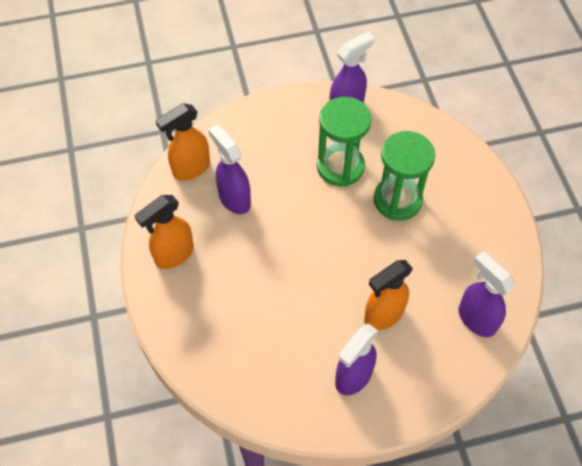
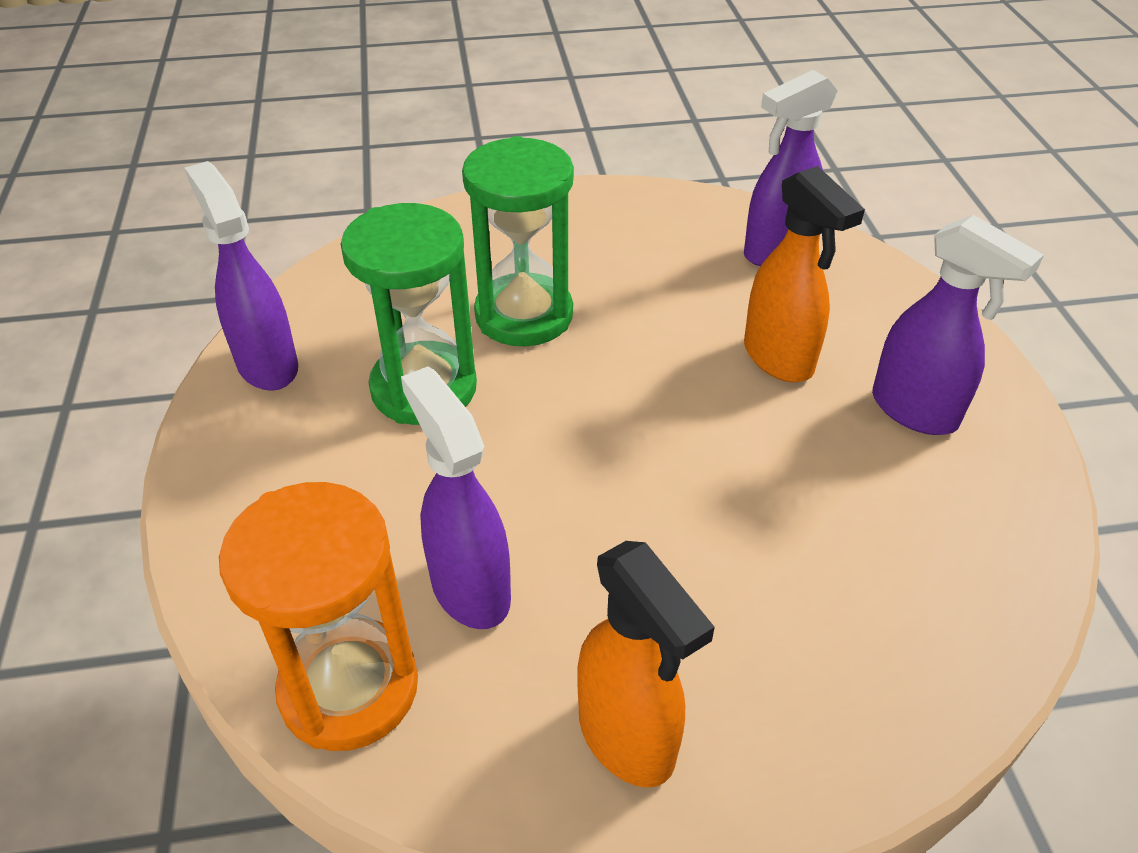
camera: 85 degrees left, 15 degrees down
orange spray bottle [155,103,210,181] -> orange hourglass [219,482,418,751]
purple spray bottle [208,125,251,214] -> purple spray bottle turned 90 degrees clockwise [401,367,511,629]

